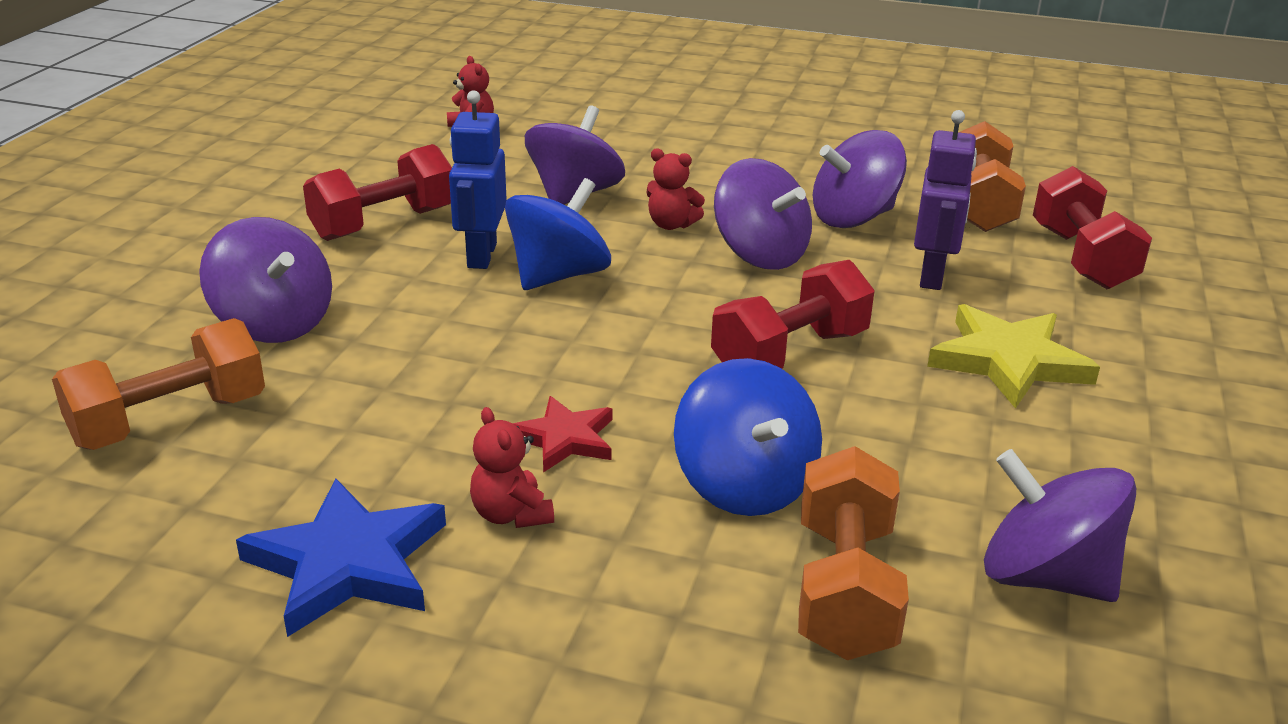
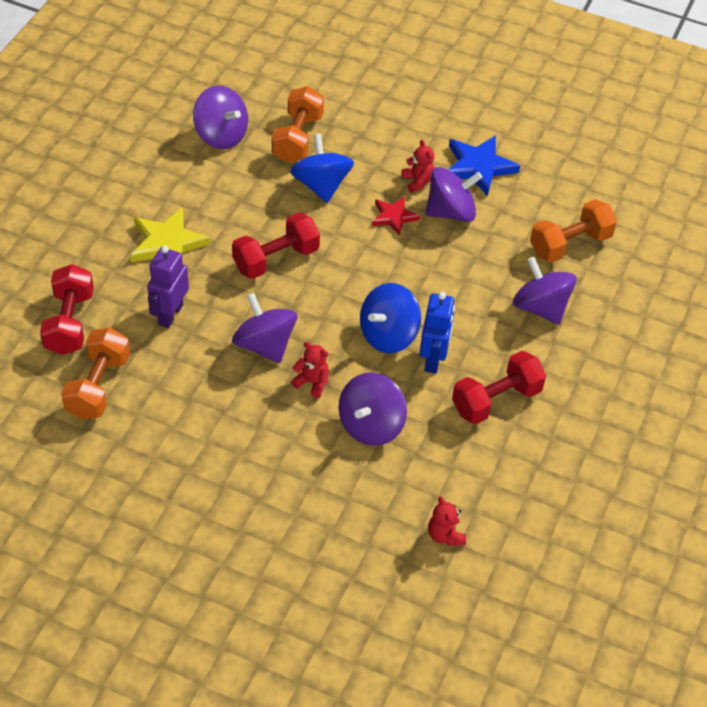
camera: 175 degrees left, 20 degrees up
purple spinning top [813,130,907,228] -> purple spinning top moved to [426,167,482,222]

